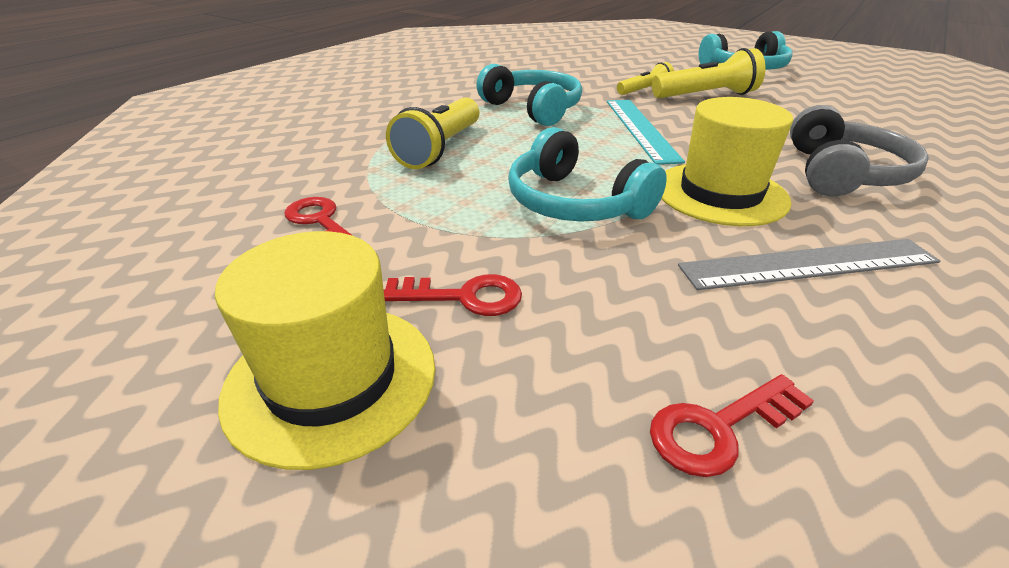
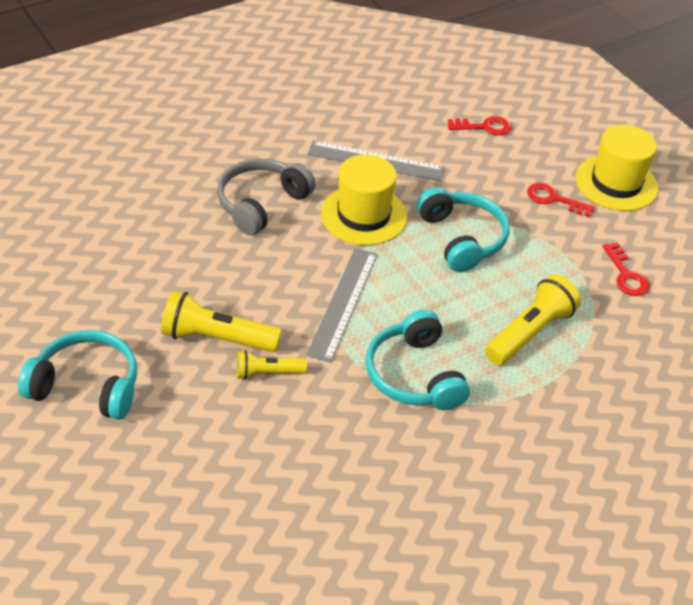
camera: 160 degrees left, 10 degrees up
turquoise ruler [607,100,685,165] -> grey ruler [306,248,377,363]

